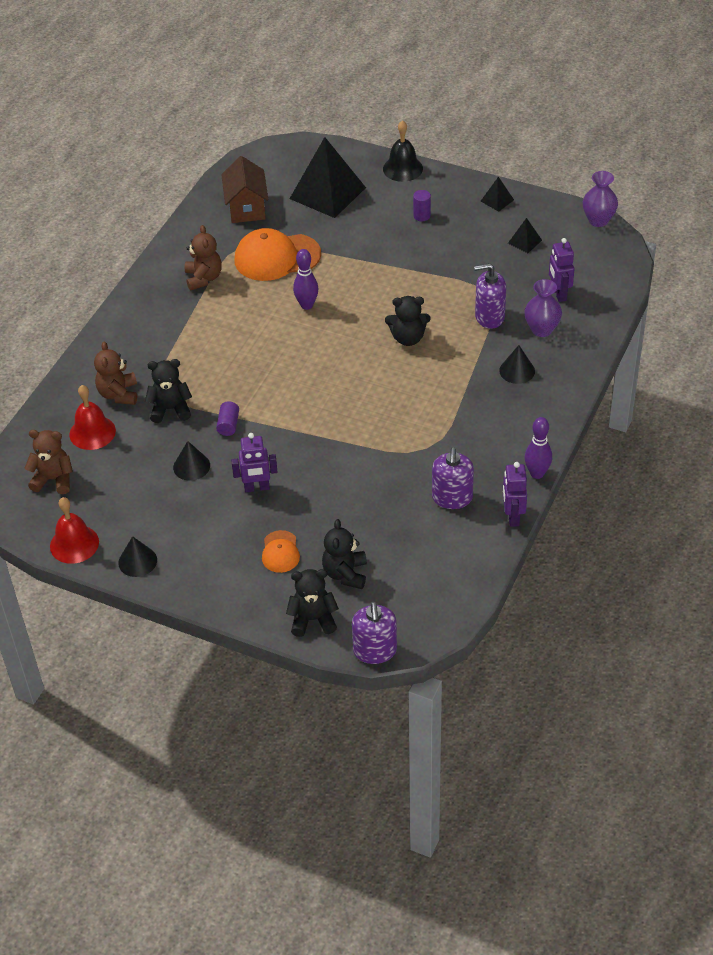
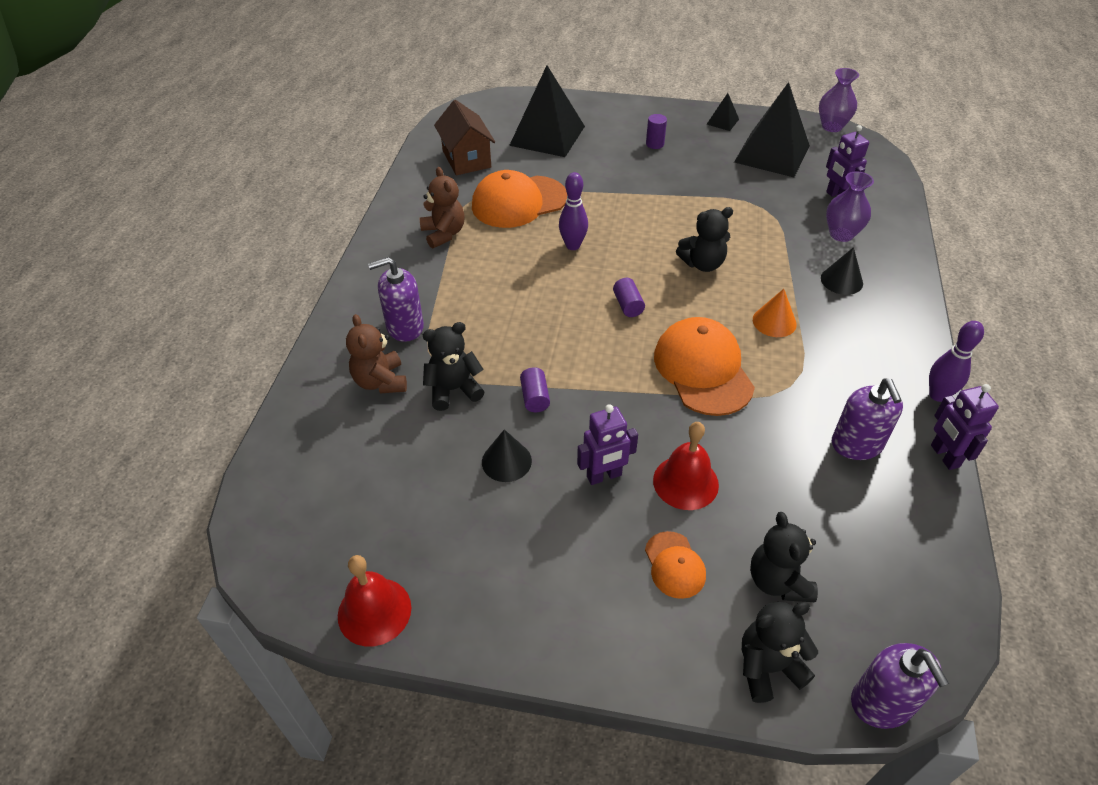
camera: 15 degrees left, 0 degrees up
brown teddy bear [24,430,73,494] -> none
red bell [69,385,116,450] -> red bell moved to [653,422,719,510]
black cone [118,536,157,577] -> none
black bell [383,120,423,182] -> none
purple soap dispenser [474,263,506,329] -> purple soap dispenser moved to [368,257,424,342]
black pyramid [508,218,542,253] -> black pyramid [734,82,810,177], size x2.32
none -> purple cylinder [613,278,645,317]
none -> orange cap [654,317,755,416]
none -> orange cone [753,289,797,337]

